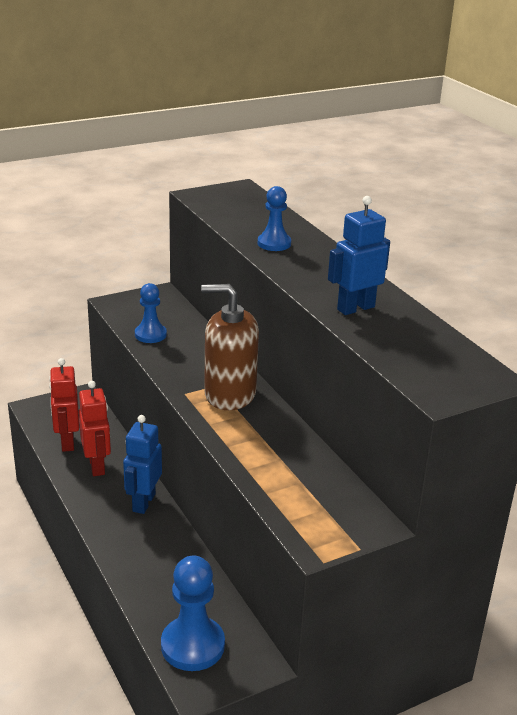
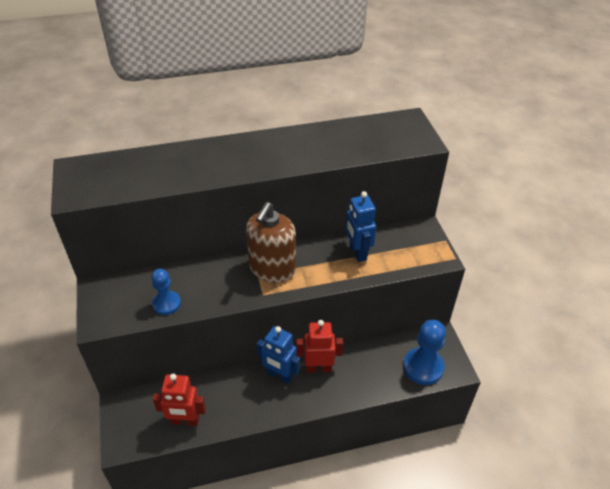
camera: 75 degrees left, 15 degrees up
red robot [79,381,111,476] -> red robot moved to [297,320,343,373]
blue pawn [258,186,291,251] -> none
blue robot [328,196,390,315] -> blue robot moved to [345,191,376,262]

